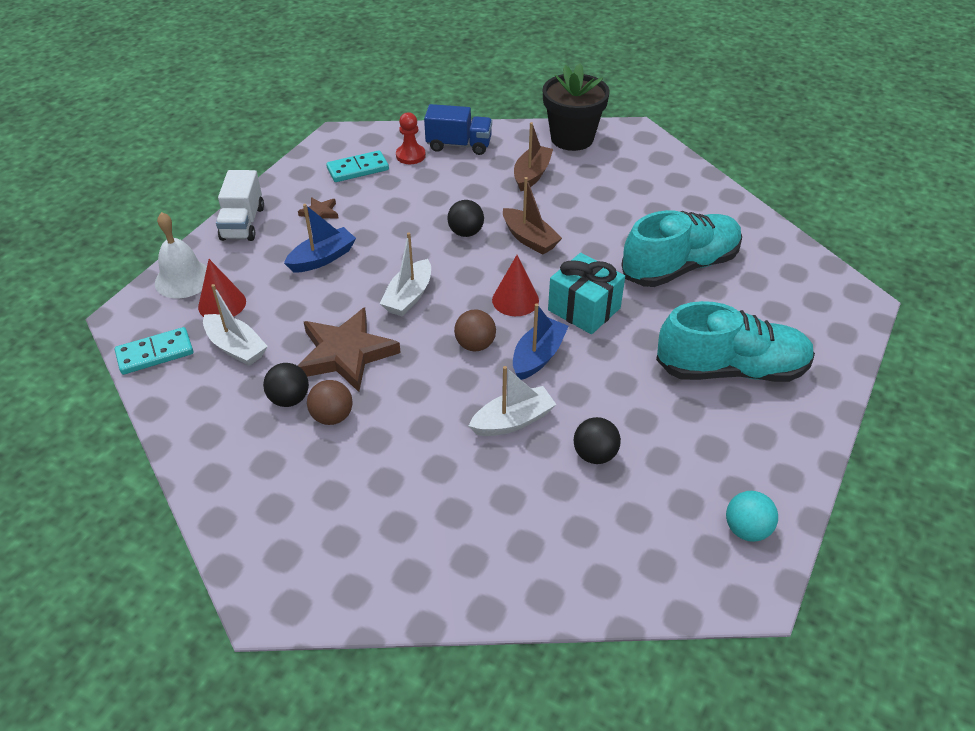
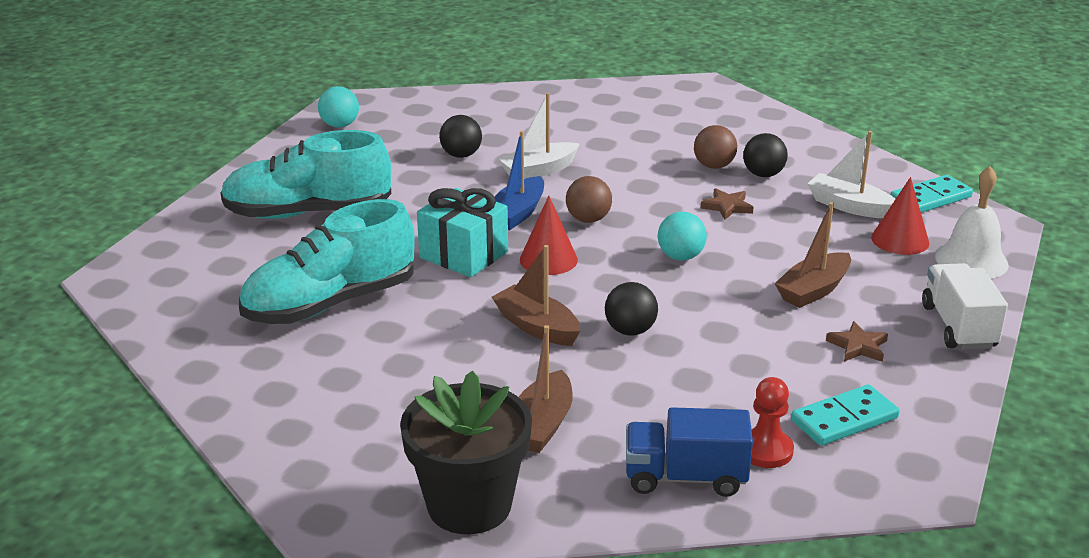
camera: 175 degrees right, 15 degrees down
blue boat [284,204,356,272] -> brown boat [775,202,851,308]
brown star [298,307,401,392] -> brown star [701,188,754,220], size x0.46
white boat [380,232,431,317] -> turquoise ball [658,212,707,261]

